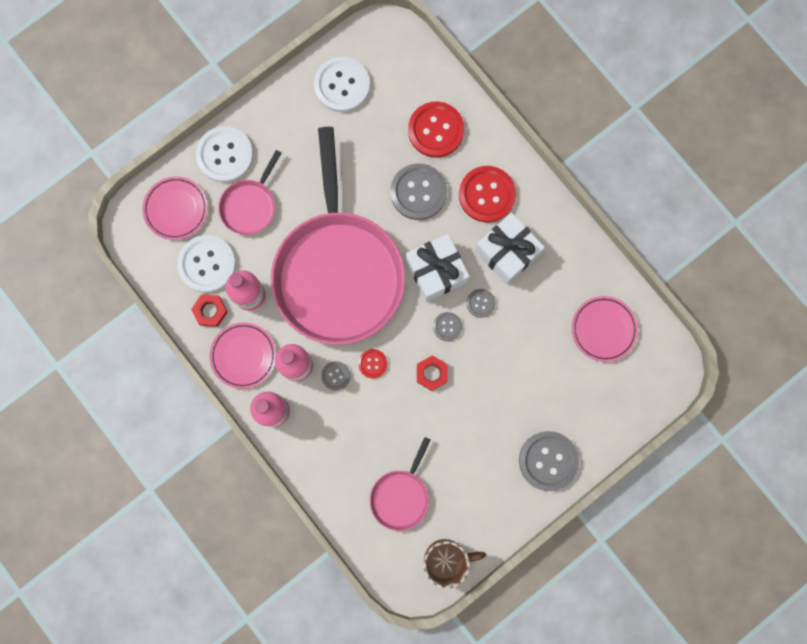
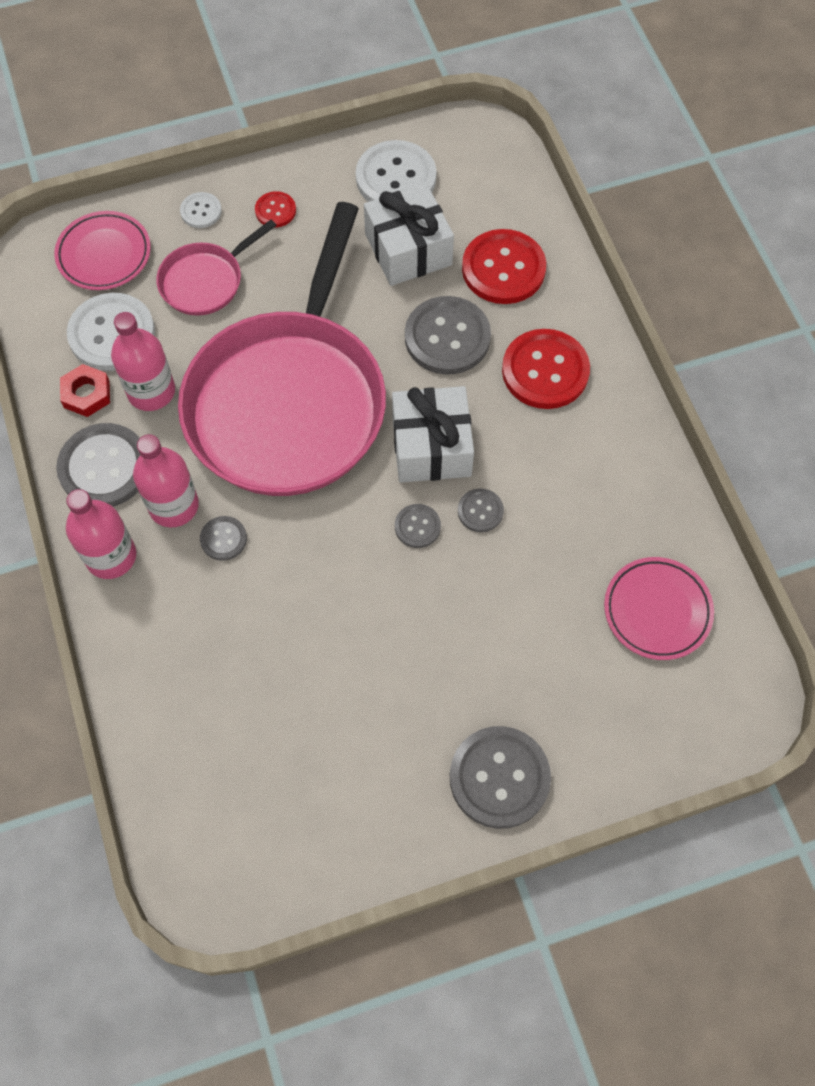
camera: 20 degrees right, 15 degrees down
white button [196,126,253,183] -> white button [180,192,222,228], size x0.50
pink plate [209,322,276,389] -> grey button [56,423,140,506]
red button [358,349,387,378] -> red button moved to [255,191,296,227]
pink pan [370,437,431,531] -> none
red nut [417,355,448,391] -> none
brown mug [424,539,486,589] -> none
white gift [475,213,545,284] -> white gift moved to [364,183,454,286]

